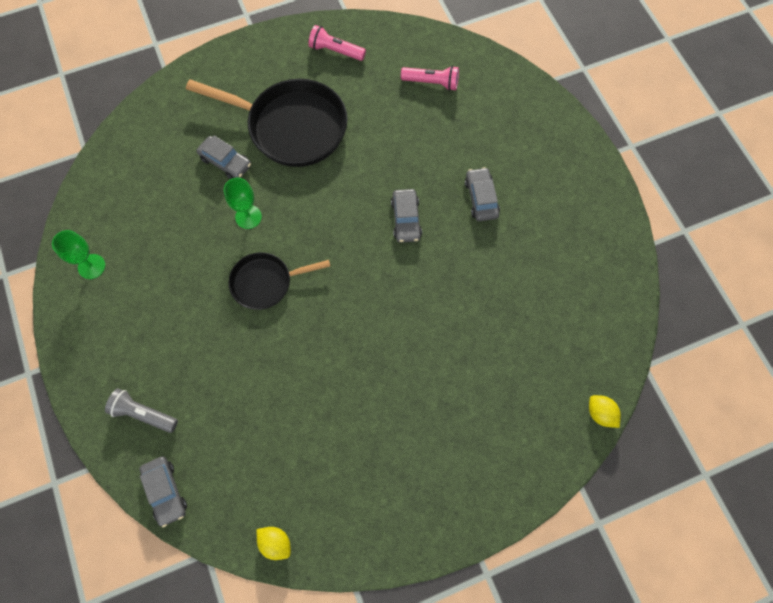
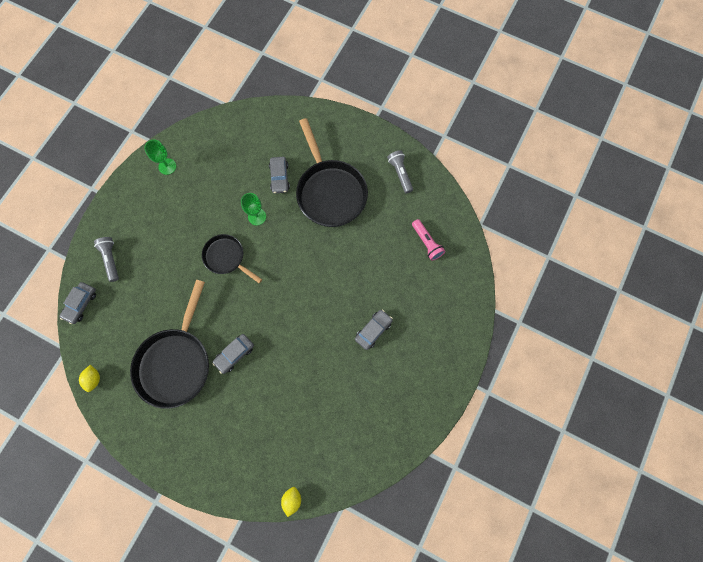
camera: 50 degrees right, 5 degrees up
pink flashlight [308,25,366,61] -> grey flashlight [387,150,413,193]
grey car [391,189,422,243] -> grey car moved to [212,334,254,374]
none -> black pan [130,280,209,409]

